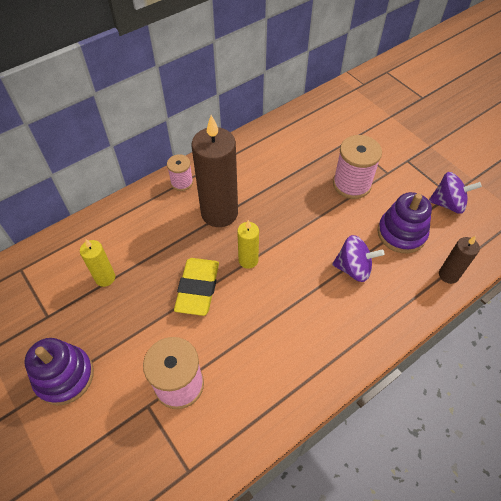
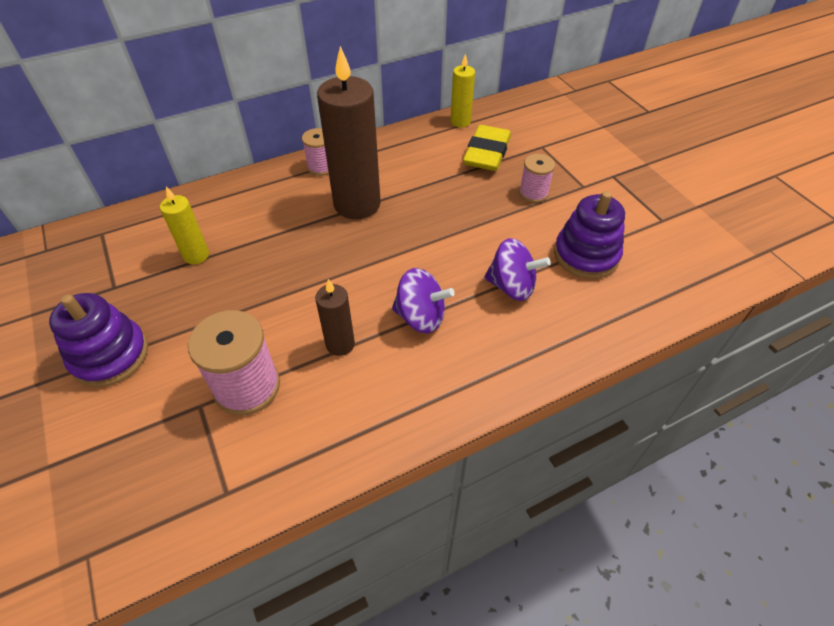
camera: 10 degrees right, 5 degrees down
yellow eraser [174,258,219,316] -> yellow eraser moved to [463,125,511,171]
yellow candle [237,220,259,269] -> yellow candle moved to [450,54,475,127]
pink spool [333,135,382,199] -> pink spool [519,154,555,203], size x0.59
purple spinning top [429,172,482,214] -> purple spinning top moved to [392,268,455,334]
brown candle [439,236,480,284] -> brown candle moved to [315,279,355,356]

